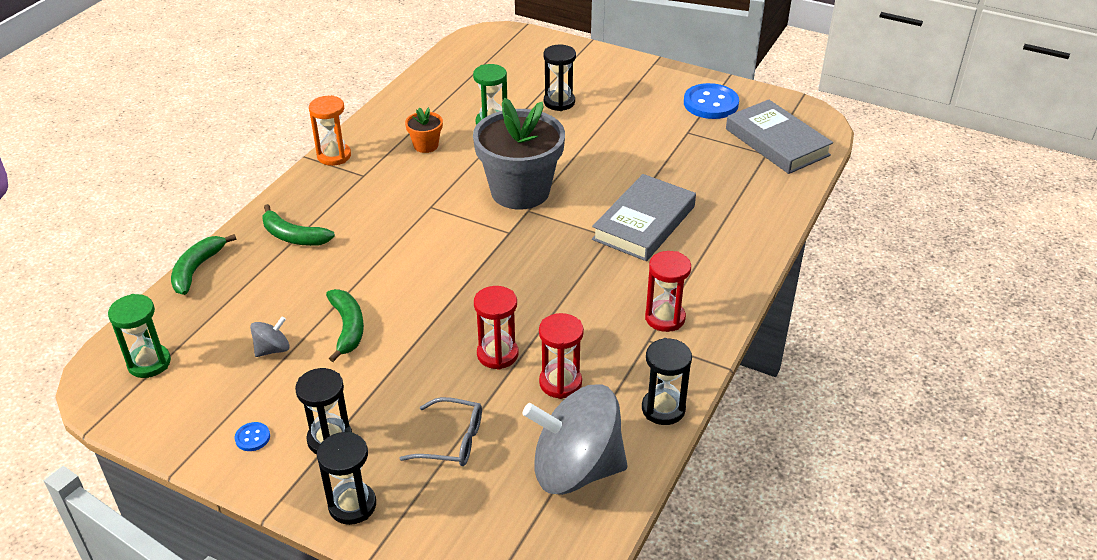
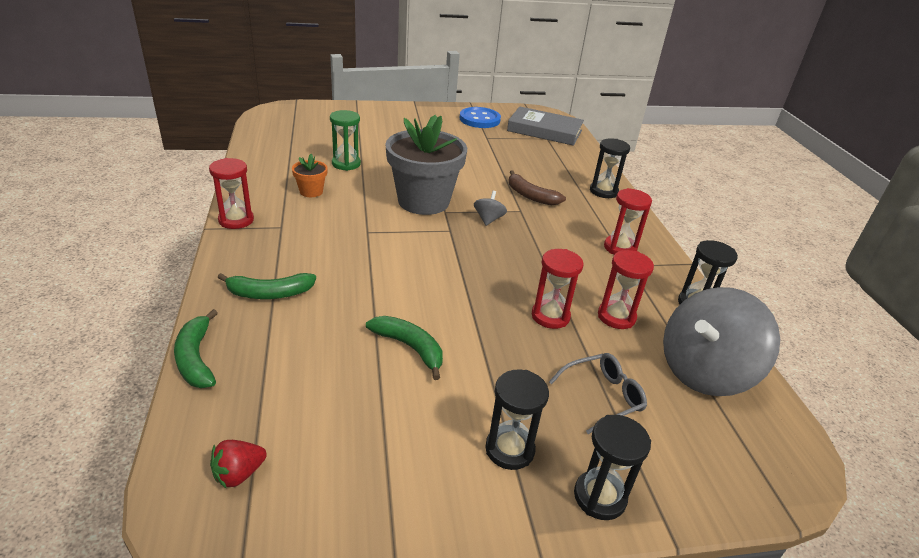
camera: 40 degrees left, 5 degrees down
green hourglass [108,294,171,378] -> red strawberry [210,440,267,489]
blue button [235,422,270,451] -> none
grey spinning top [250,317,290,357] -> grey spinning top moved to [474,191,507,226]
orange hourglass [309,95,351,166] -> red hourglass [209,158,254,229]
black hourglass [543,45,576,111] -> black hourglass moved to [590,138,630,198]
grey book [592,174,696,261] -> brown banana [509,170,566,205]

